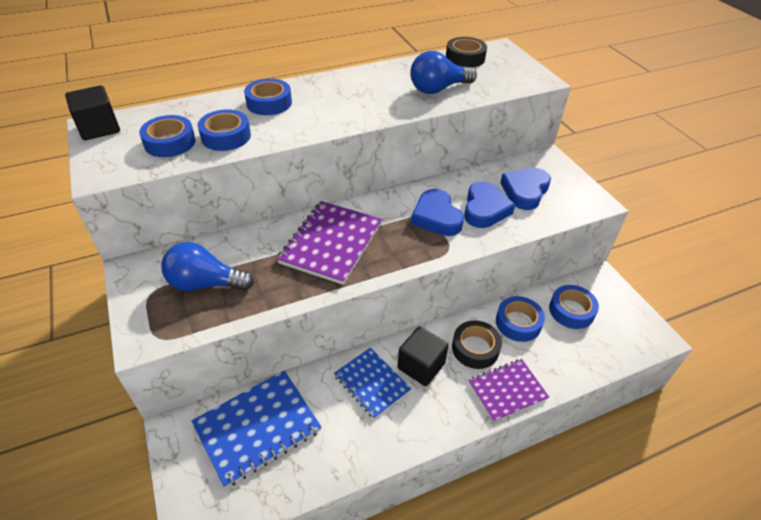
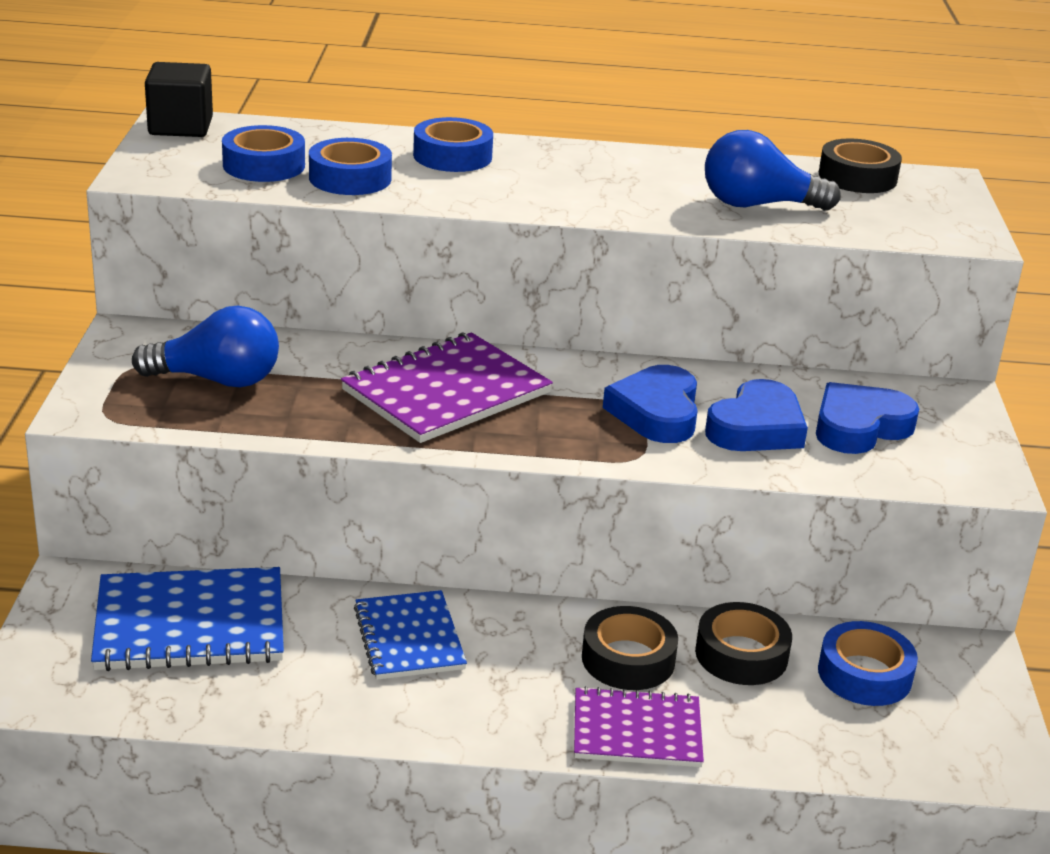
camera: 25 degrees right, 15 degrees down
blue light bulb [161,242,254,291] -> blue light bulb turned 150 degrees clockwise [132,306,279,387]
black cube [398,326,448,386] -> none
blue tape [496,296,545,342] -> black tape [695,602,792,685]

